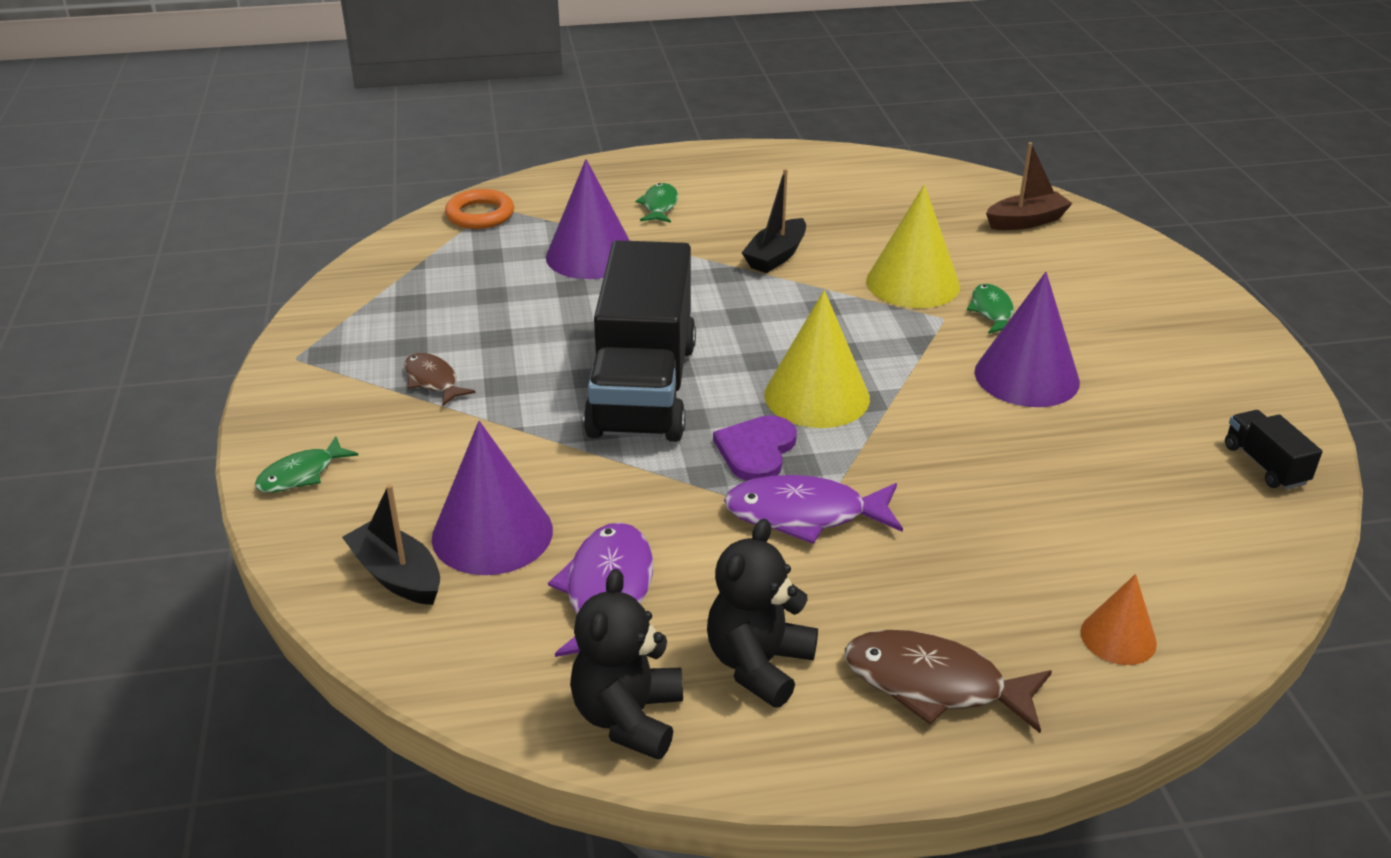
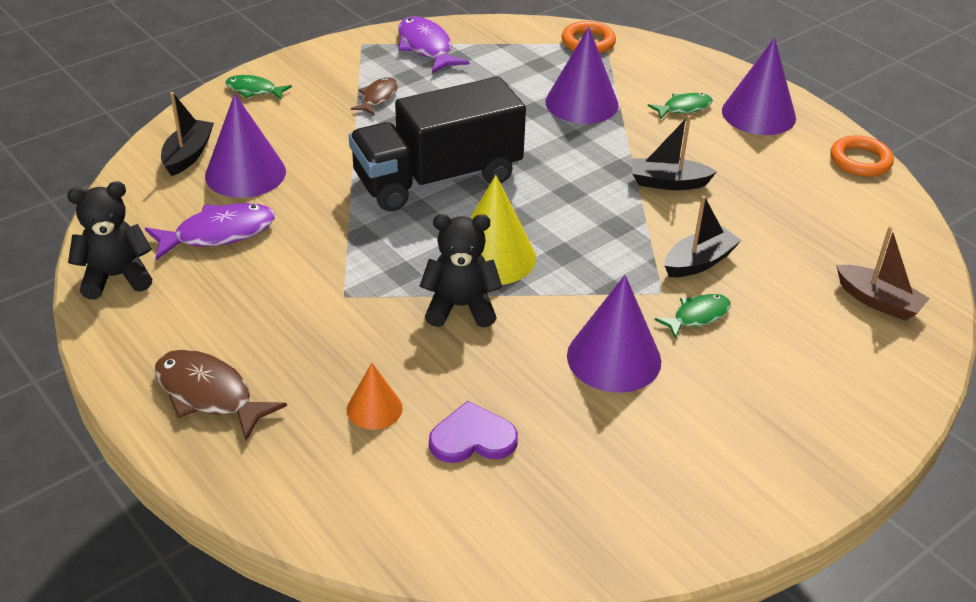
camera: 60 degrees right, 5 degrees up
black teddy bear [707,519,818,708] -> black teddy bear moved to [420,214,502,328]
purple heart [713,415,797,481] -> purple heart moved to [429,401,518,463]
purple fish [724,475,903,544] -> purple fish moved to [398,17,470,73]
brown fish [845,630,1052,733] -> brown fish turned 45 degrees counterclockwise [155,350,287,441]
yellow cone [866,184,960,308] -> black boat [664,196,742,277]
orange cone [1081,574,1157,665] -> orange cone moved to [347,363,403,430]
black truck [1225,410,1322,490] -> none
none -> purple cone [722,38,796,135]
none -> orange ring [831,135,894,177]

